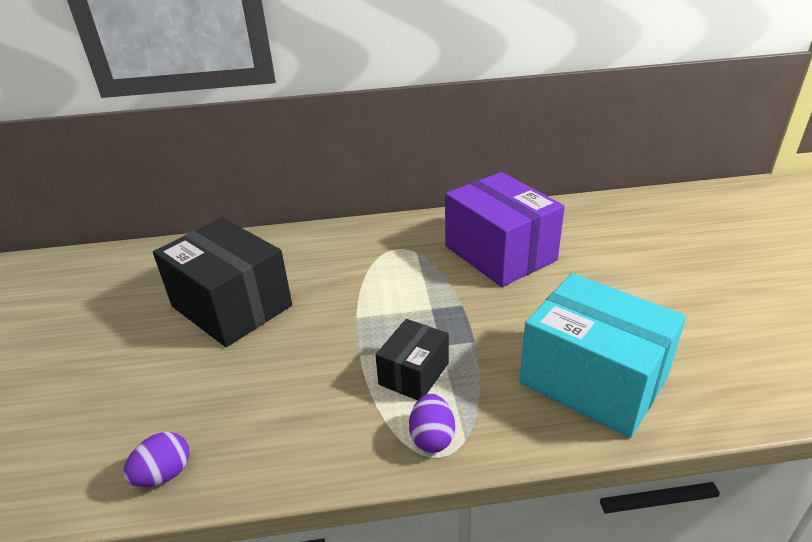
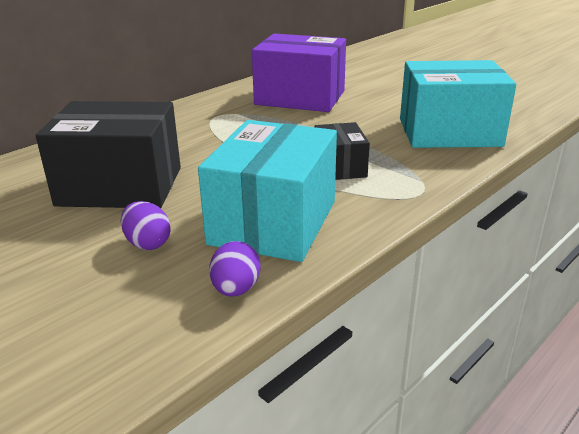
camera: 40 degrees left, 5 degrees down
purple egg [409,394,455,453] -> purple egg moved to [121,201,171,250]
none -> turquoise box [198,120,337,262]

